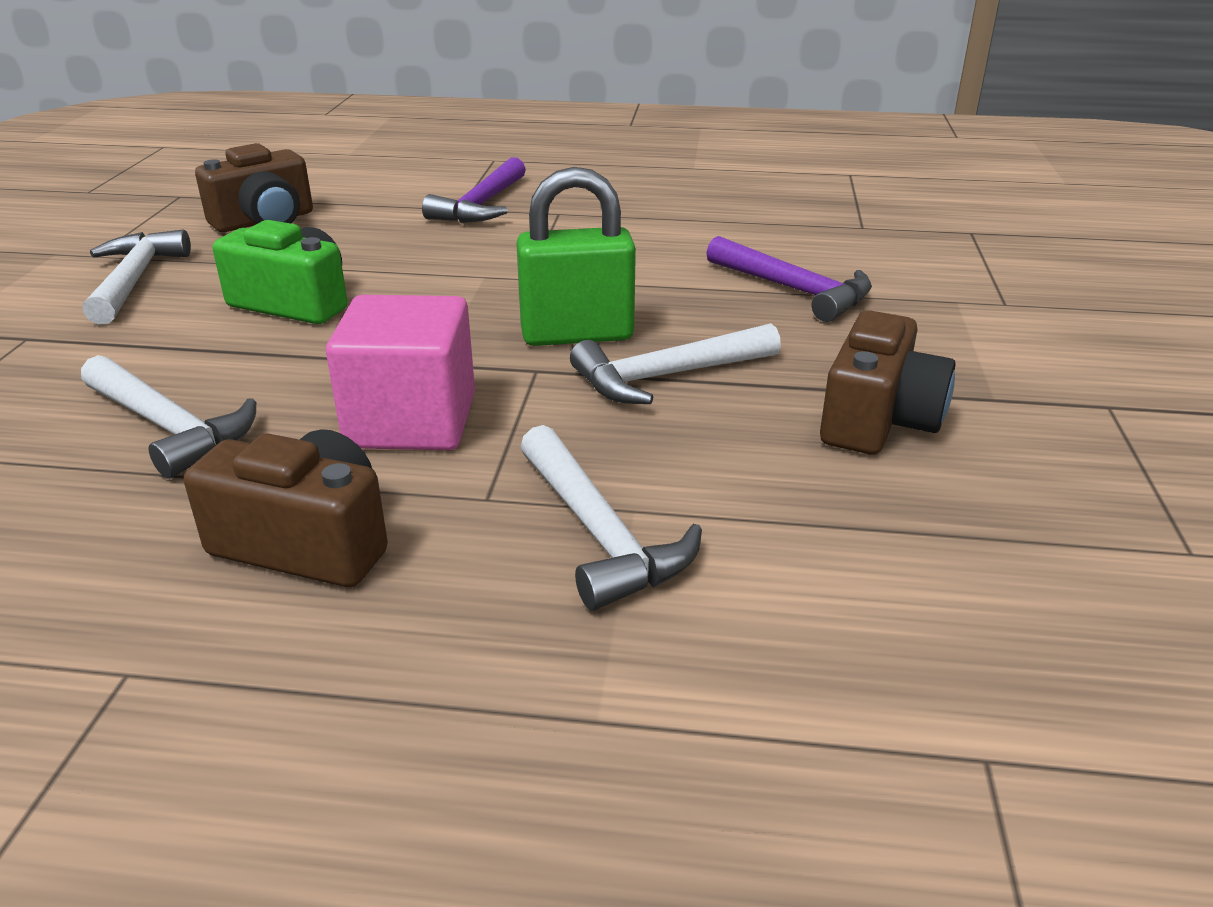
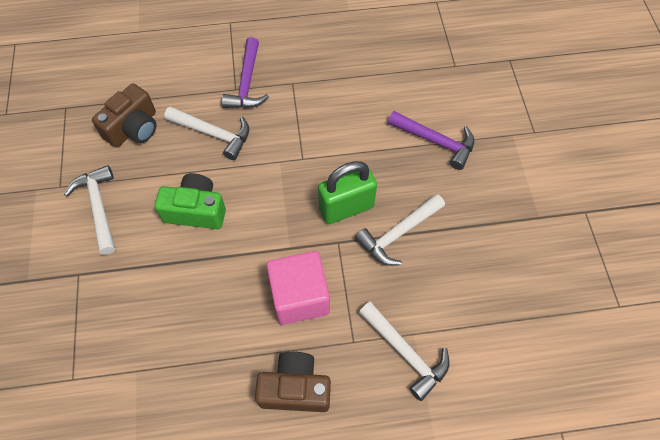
camera: 15 degrees left, 30 degrees up
white hammer [81,355,256,479] -> white hammer moved to [164,106,249,160]
brown camera [820,310,956,454] -> none

